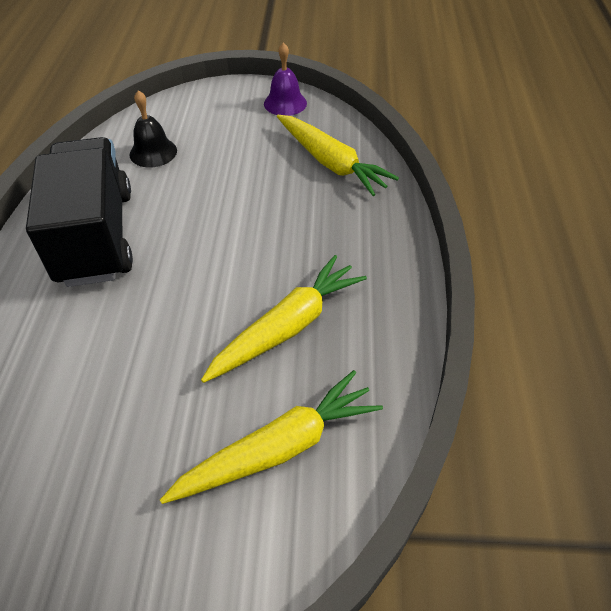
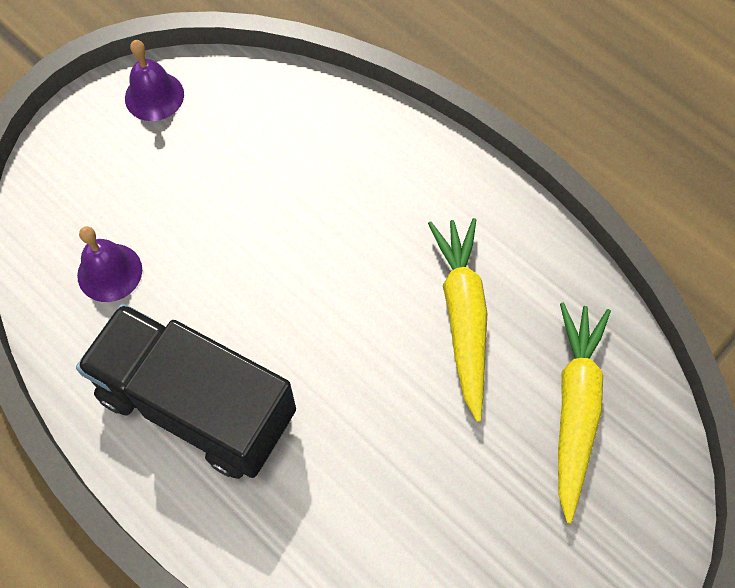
camera: 50 degrees left, 15 degrees up
black bell [130,90,177,167] -> purple bell [77,226,142,302]
yellow carrot [277,115,399,196] -> none

